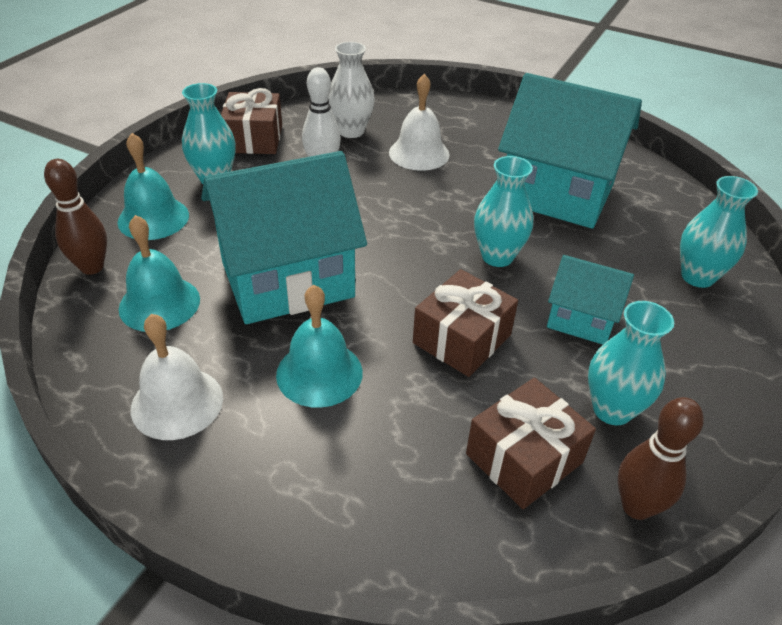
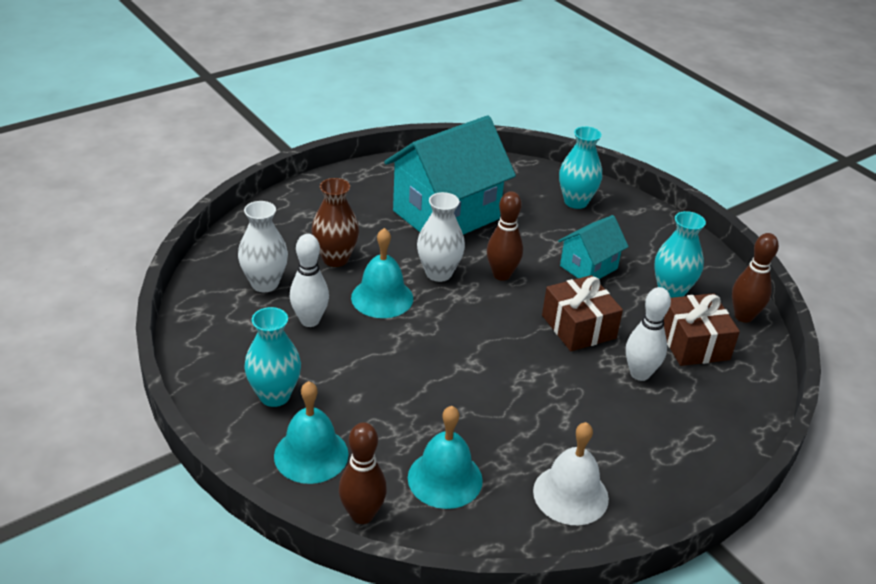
camera: 65 degrees left, 5 degrees down
turquoise house [201,151,367,324] -> none
brown gift [221,88,282,154] -> none
turquoise bell [276,285,363,408] -> turquoise bell moved to [351,228,413,318]
white bell [389,74,450,171] -> brown vase [312,178,359,267]
turquoise vase [474,156,533,267] -> brown bowling pin [487,191,523,281]
none -> white vase [417,192,465,282]
none -> white bowling pin [626,287,671,381]

